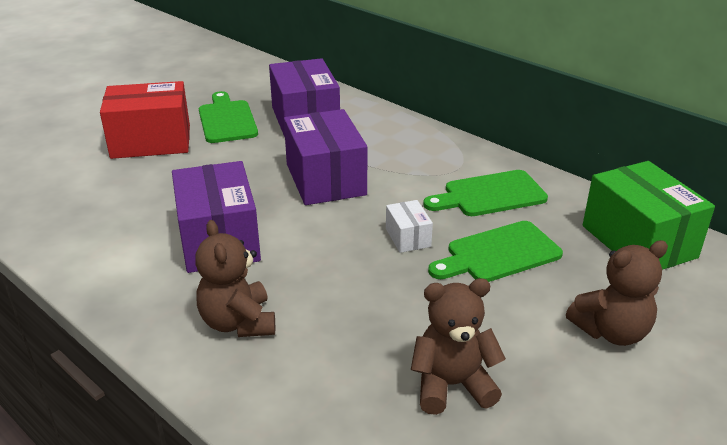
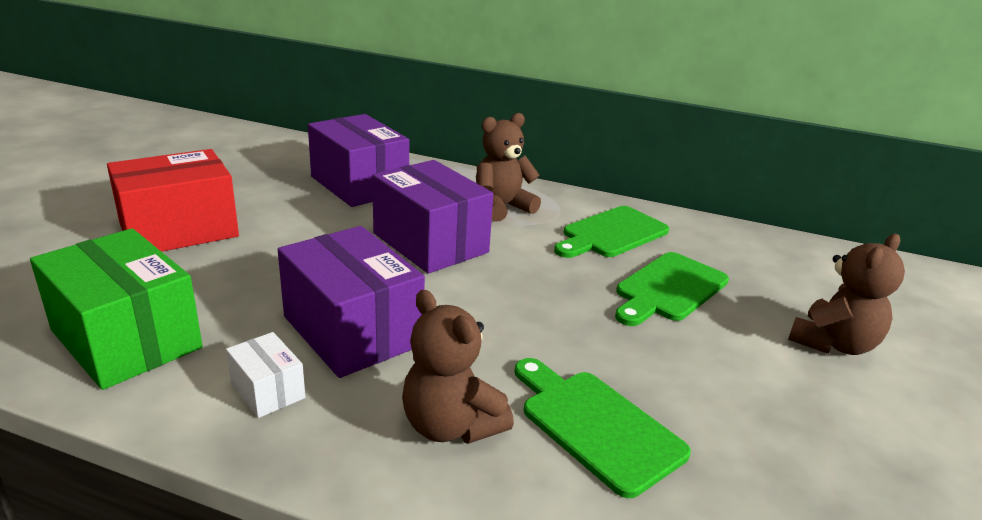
camera: 25 degrees left, 5 degrees down
green cutting board [199,91,258,143] -> green cutting board moved to [515,358,691,498]
white box [386,200,433,253] -> white box moved to [226,332,305,418]
brown teddy bear [411,278,506,415] -> brown teddy bear moved to [476,113,541,222]
green box [583,161,715,270] -> green box moved to [30,228,203,390]

